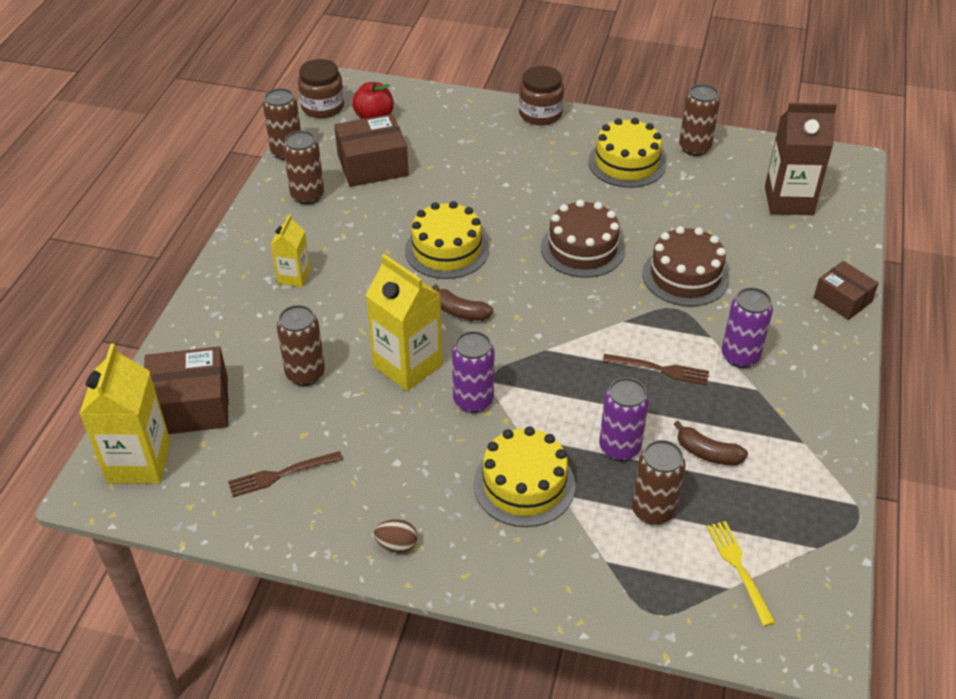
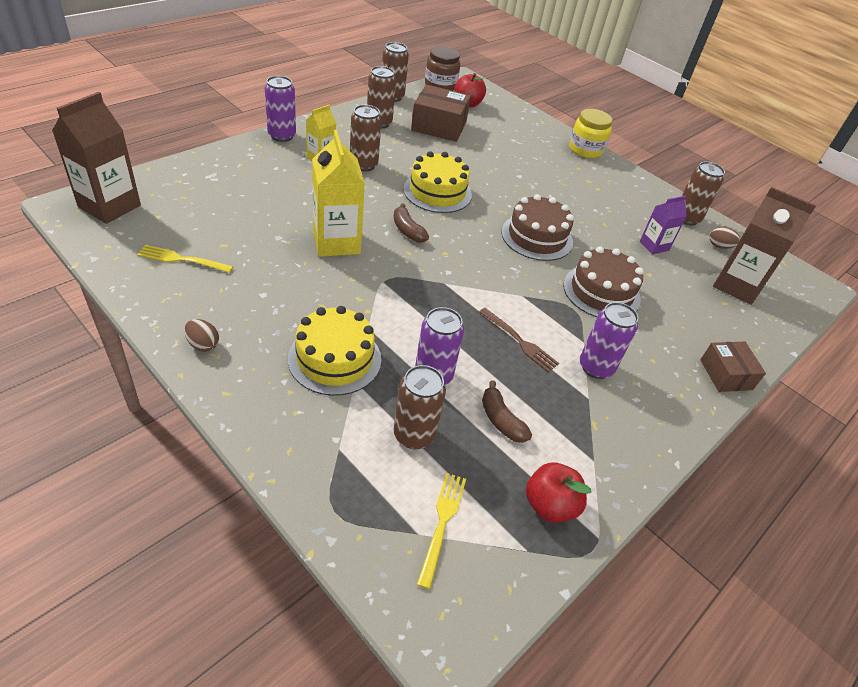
camera: 25 degrees right, 0 degrees up
yellow carton [80,344,171,483] -> brown carton [52,92,141,224]
brown box [144,347,228,434] -> none
brown fork [228,451,343,497] -> yellow fork [137,245,233,273]
brown can [277,305,325,386] -> brown can moved to [350,105,382,171]
purple can [452,331,495,413] -> purple can moved to [265,76,296,142]
brown jar [519,66,564,125] -> yellow jar [569,109,612,158]
yellow cake [588,118,666,188] -> none
none -> red apple [526,463,592,523]
none -> purple carton [640,196,687,254]
none -> brown egg [710,226,740,249]

